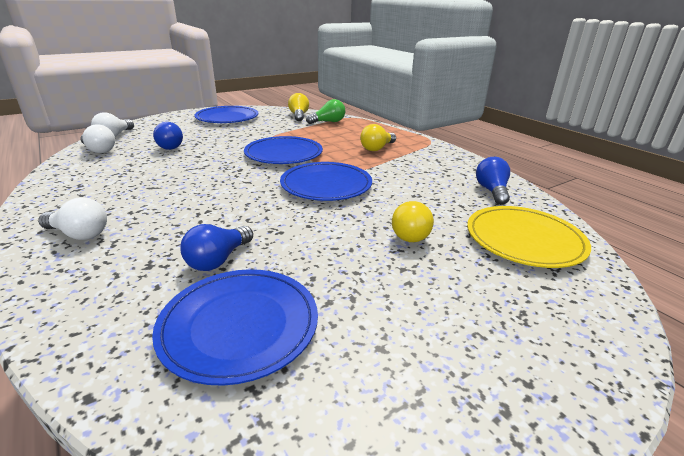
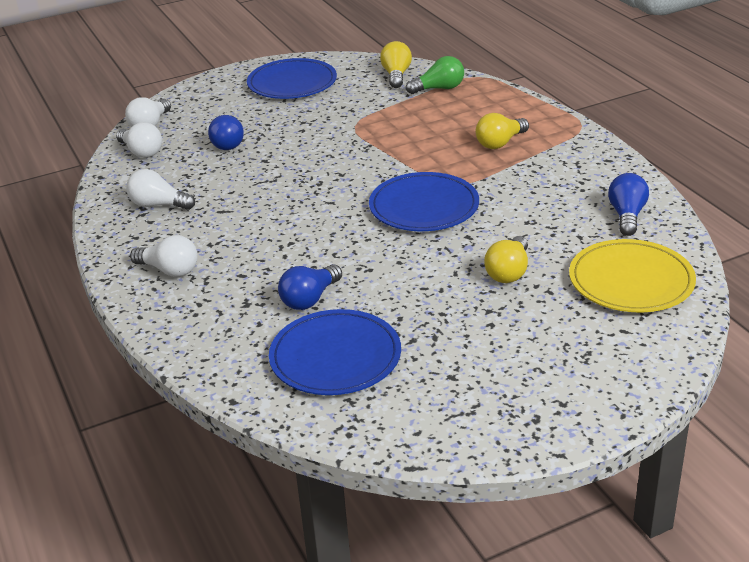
camera: 10 degrees right, 5 degrees up
blue plate [244,136,323,164] -> none
none -> white light bulb [126,169,195,210]

